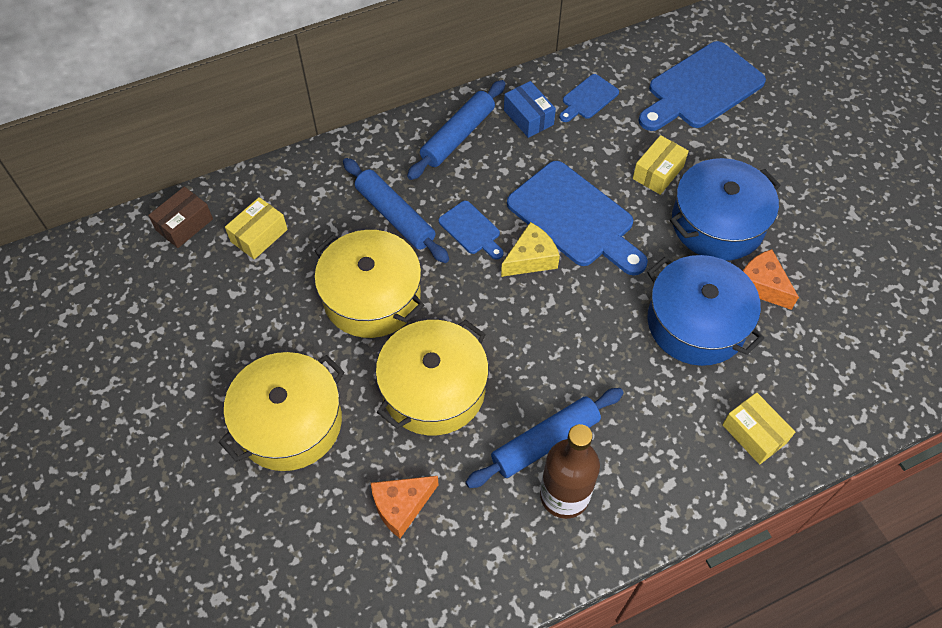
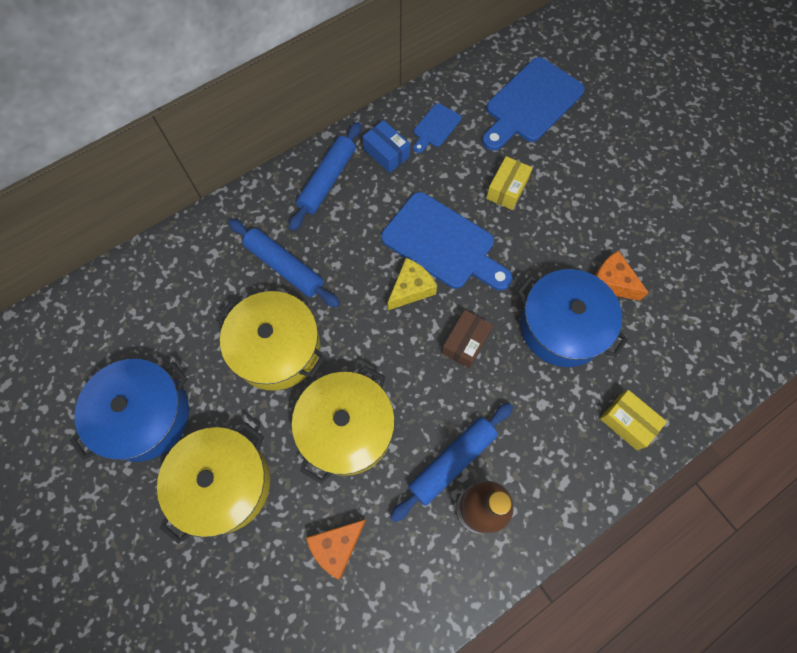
camera: 10 degrees left, 10 degrees up
brown box [148,187,213,248] -> brown box moved to [442,310,493,369]
yellow box [225,197,288,259] -> none
blue cutting board [438,201,503,260] -> none
blue pot [670,158,781,261] -> blue pot moved to [70,359,189,462]

